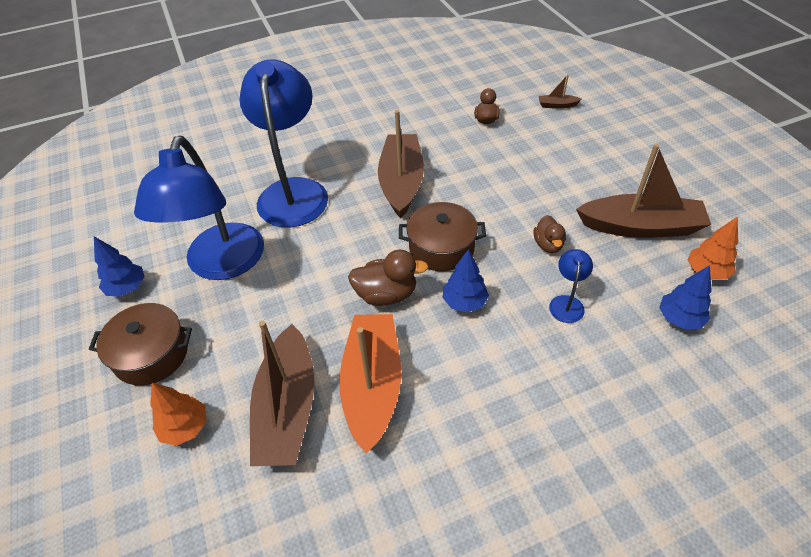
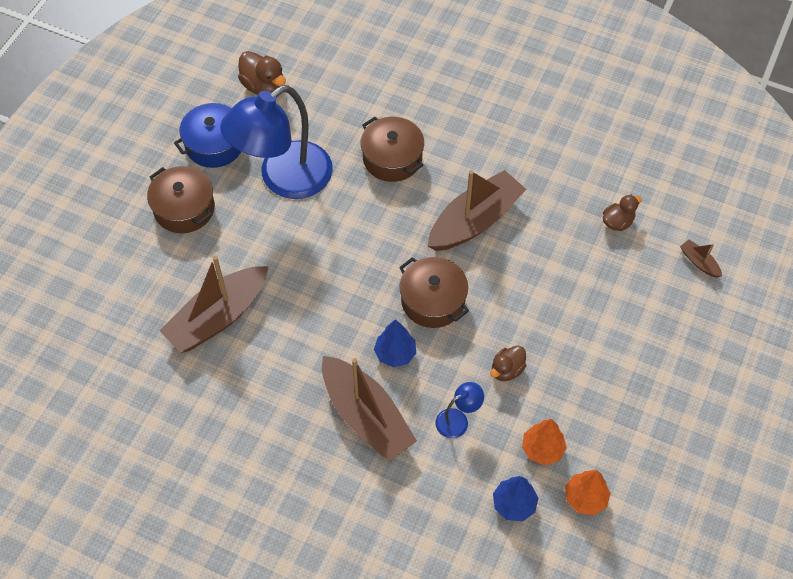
camera: 45 degrees right, 10 degrees up
blue tree [94,236,144,296] -> blue pot [174,103,241,168]
orange tree [150,383,206,446] -> orange tree moved to [522,419,567,465]
blue lamp [239,59,328,227] -> brown pot [361,117,424,182]
orange boat [339,314,401,454] -> none
brown duck [348,250,429,306] -> brown duck moved to [238,51,286,95]
brown boat [576,144,711,238] -> brown boat moved to [322,356,417,461]

